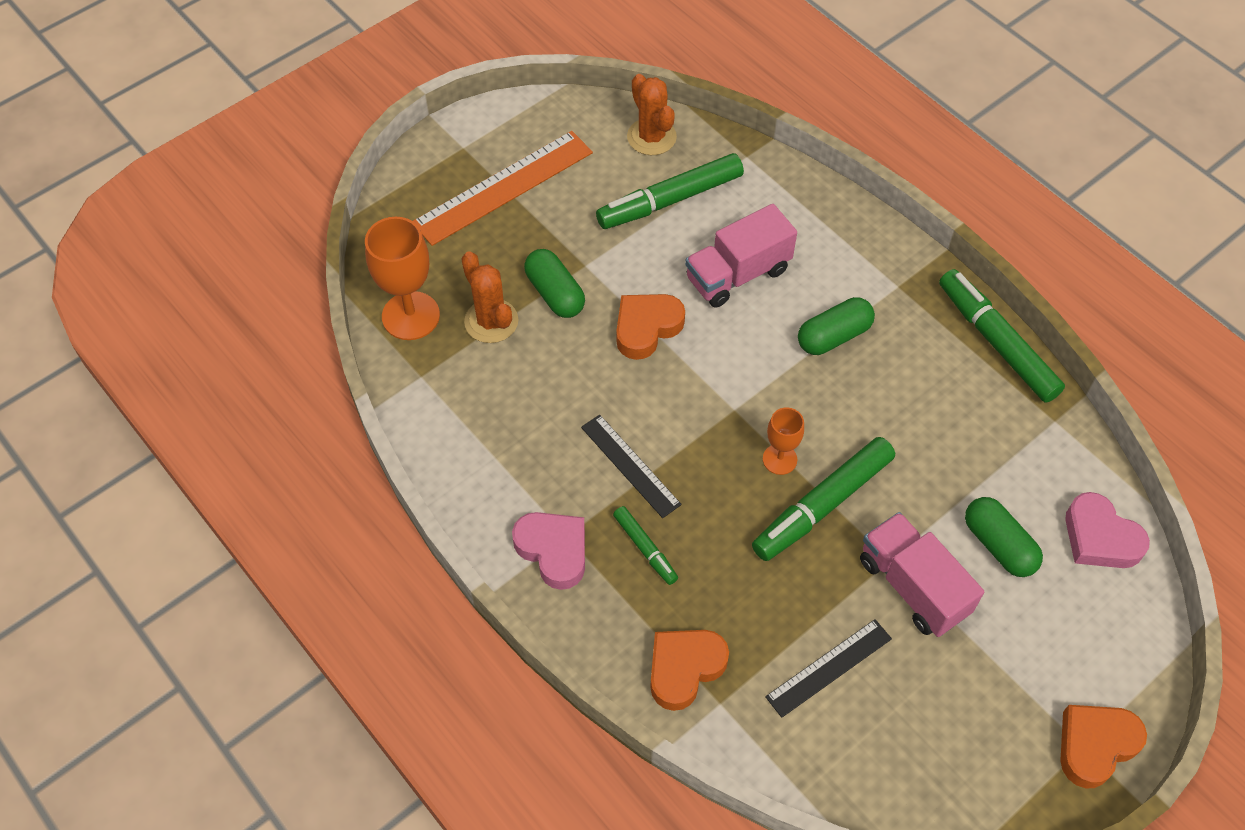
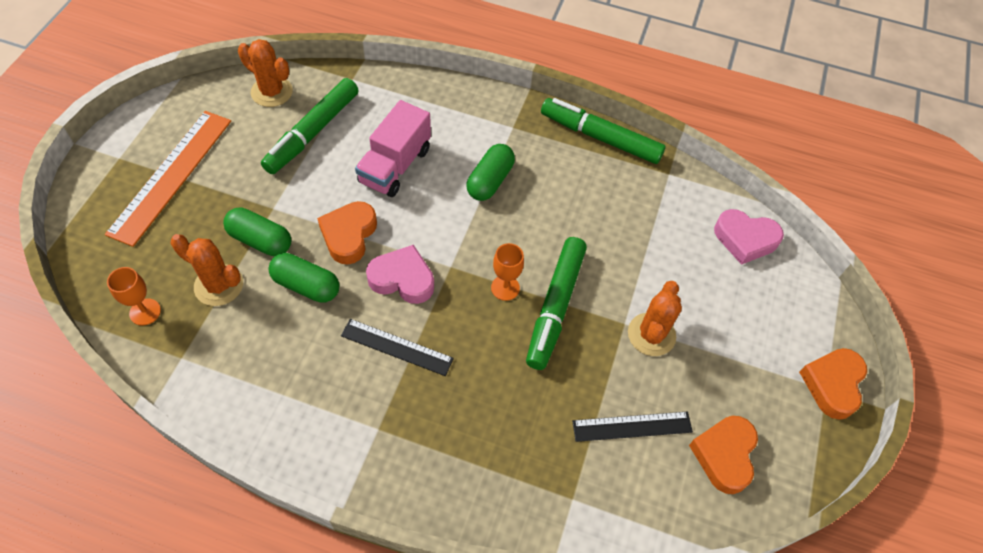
camera: 35 degrees left, 0 degrees up
orange goblet [365,217,440,340] -> orange goblet [107,267,161,326], size x0.56
pink heart [512,512,585,590] -> pink heart moved to [366,245,434,304]
green marker [613,506,678,585] -> none
orange heart [650,630,729,711] -> orange heart moved to [689,416,758,494]
black ruler [765,619,892,718] -> black ruler turned 60 degrees clockwise [572,412,693,442]
pink truck [860,512,984,637] -> orange cactus [628,281,682,356]
green capsule [965,497,1043,577] -> green capsule moved to [268,253,340,303]

